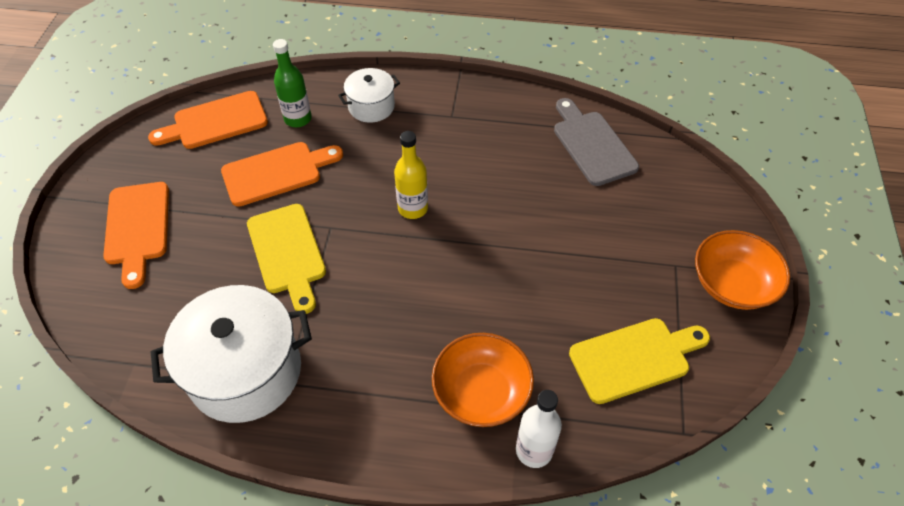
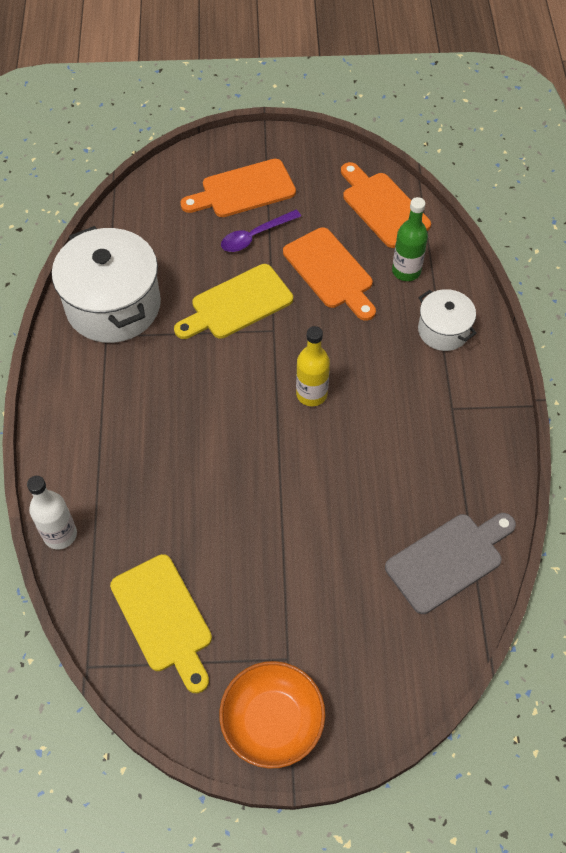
camera: 80 degrees right, 5 degrees up
orange bowl [432,333,534,427] -> none
none -> purple spoon [221,210,301,252]

